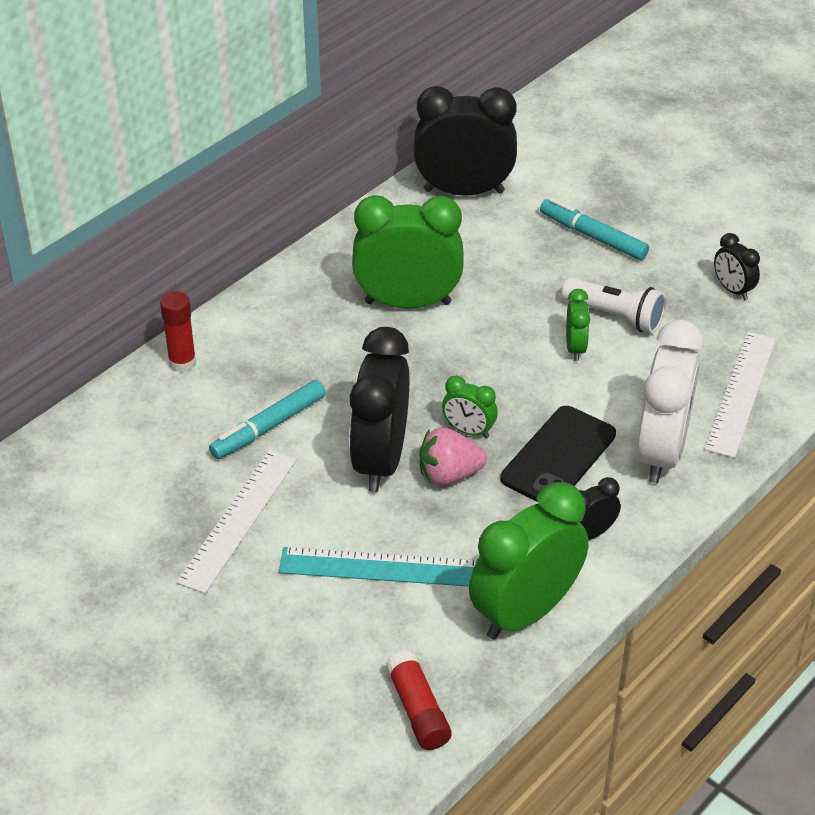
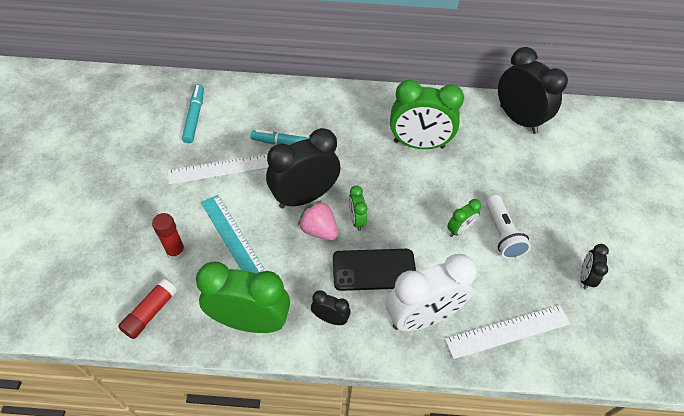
camera: 50 degrees right, 10 degrees up
red glue stick [160,291,196,372] -> red glue stick moved to [152,213,186,260]
green clock [352,195,464,309] -> green clock turned 135 degrees clockwise [390,80,464,149]
turquoise marker [540,198,649,260] -> turquoise marker moved to [182,84,204,143]

